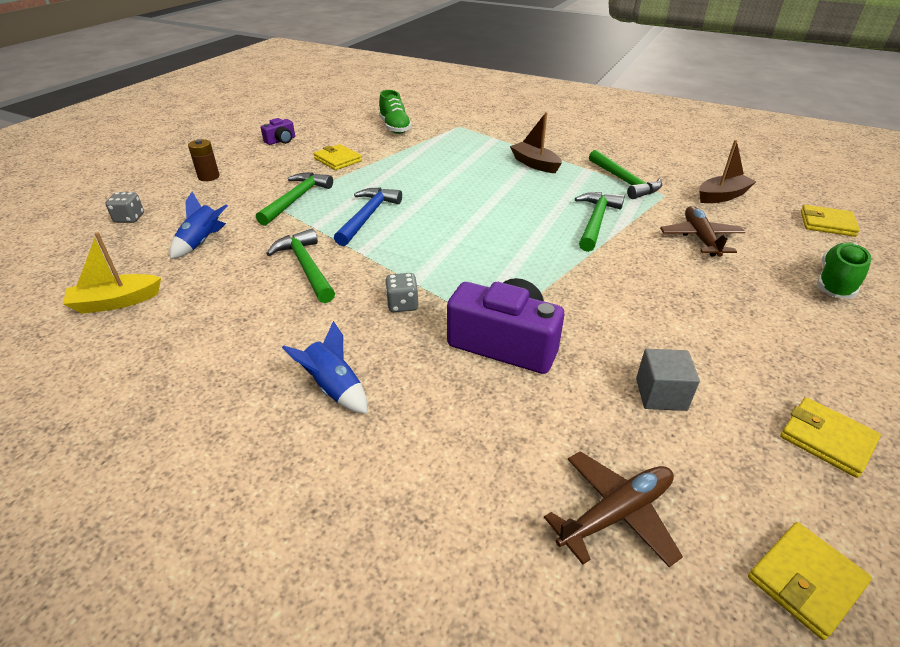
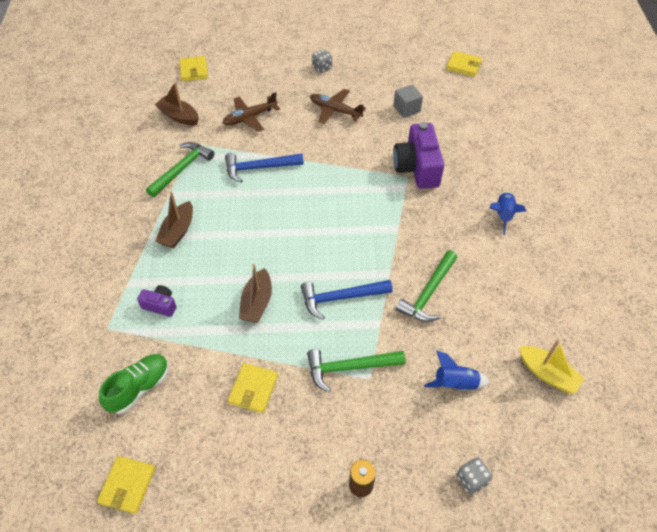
camera: 120 degrees left, 15 degrees up
purple camera [261,118,295,145] -> purple camera moved to [137,285,177,317]
grey dice [385,273,418,312] -> grey dice moved to [312,49,332,73]
brown plane [544,451,683,567] -> brown plane moved to [310,89,366,124]
green hammer [575,192,625,252] -> blue hammer [225,153,304,182]
yellow wallet [780,397,881,478] -> yellow wallet moved to [97,456,155,514]
green shoe [817,242,871,299] -> none
none -> brown boat [239,264,272,323]

